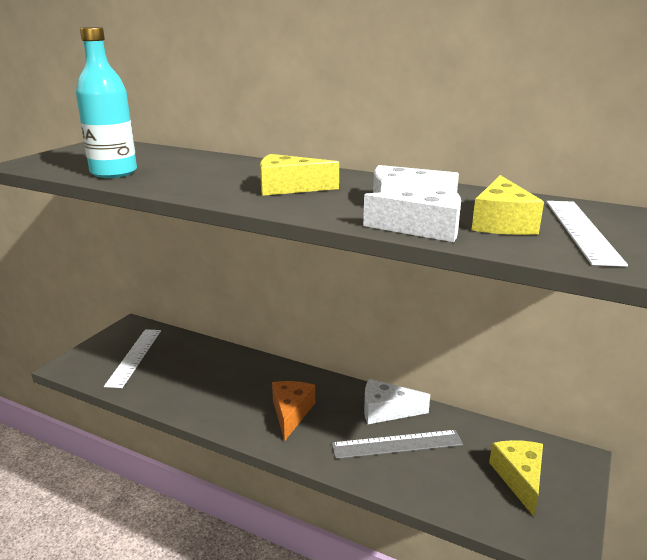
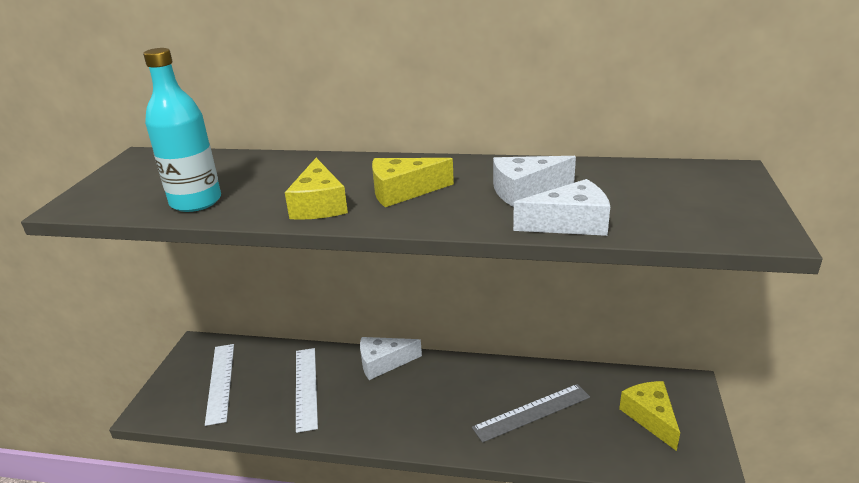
camera: 15 degrees left, 5 degrees up
orange cheese [272,381,315,441] -> none
white cheese [364,379,430,424] -> white cheese moved to [360,337,422,380]
yellow cheese [472,175,544,235] -> yellow cheese moved to [285,158,348,220]
white ruler [546,201,628,267] -> white ruler moved to [296,348,318,433]

